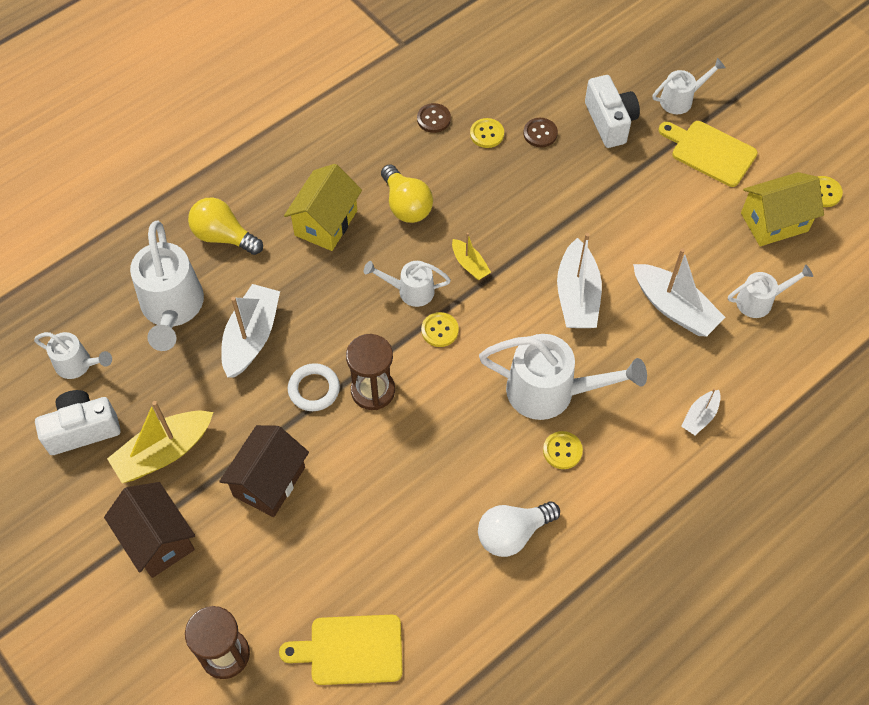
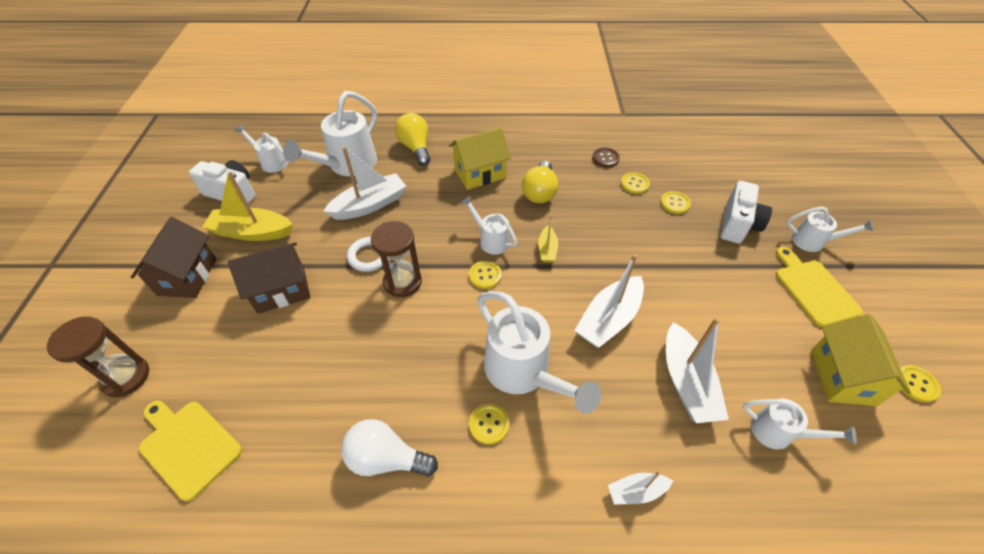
camera: 40 degrees right, 10 degrees down
white watering can [34,332,112,379] -> white watering can turned 150 degrees clockwise [235,124,288,173]
brown button [523,118,558,147] -> yellow button [660,191,691,214]
yellow house [741,172,824,246] -> yellow house turned 75 degrees clockwise [811,314,911,406]

